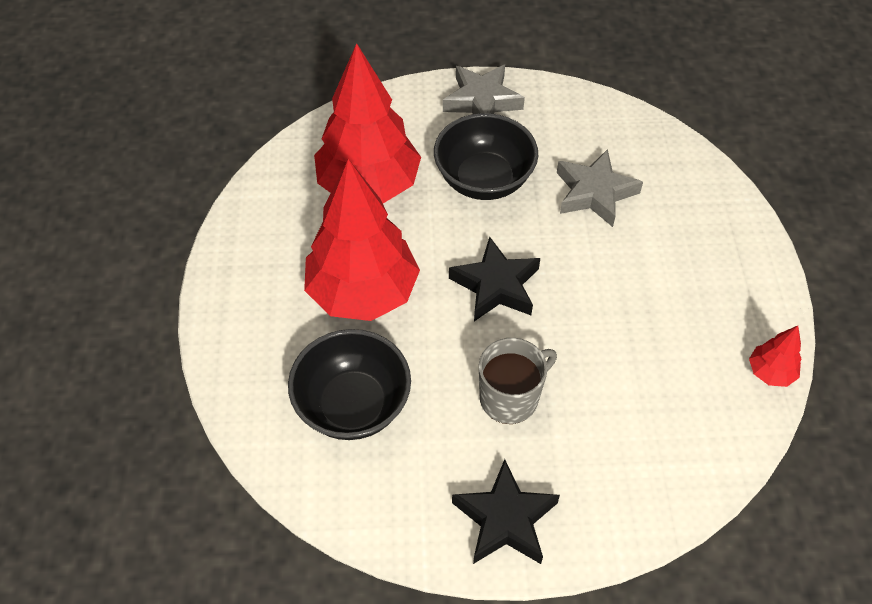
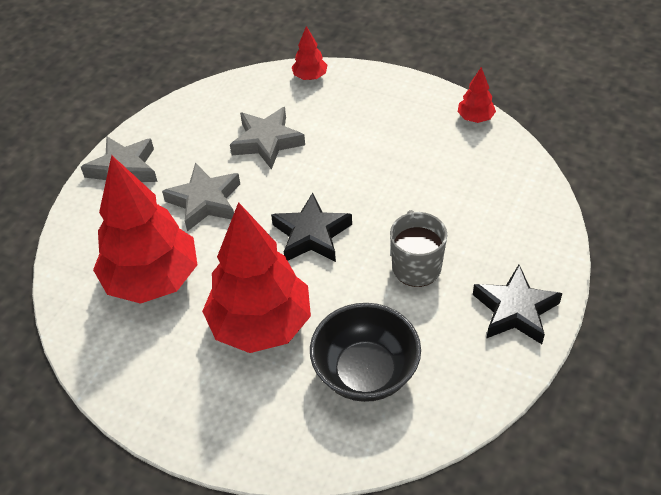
camera: 60 degrees left, 5 degrees down
black bowl [434,113,538,200] -> grey star [162,163,240,232]
none -> red tree [292,26,327,80]

